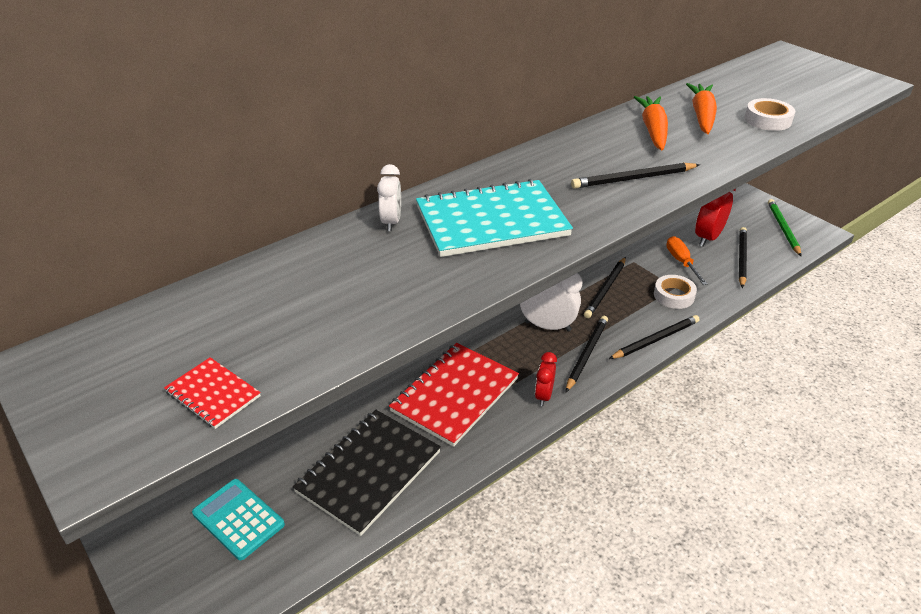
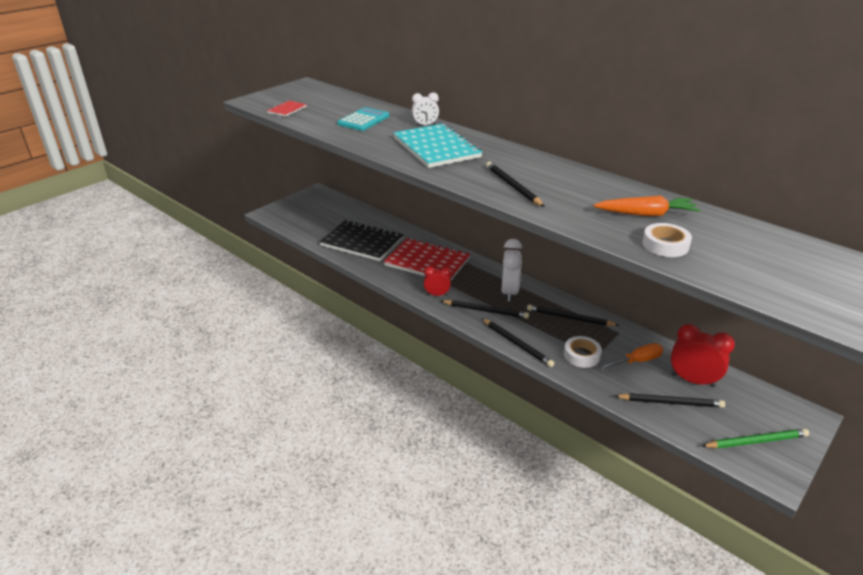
camera: 80 degrees right, 5 degrees down
turquoise calculator [192,479,285,560] -> turquoise calculator moved to [337,107,389,131]
orange carrot [634,96,668,151] -> none

